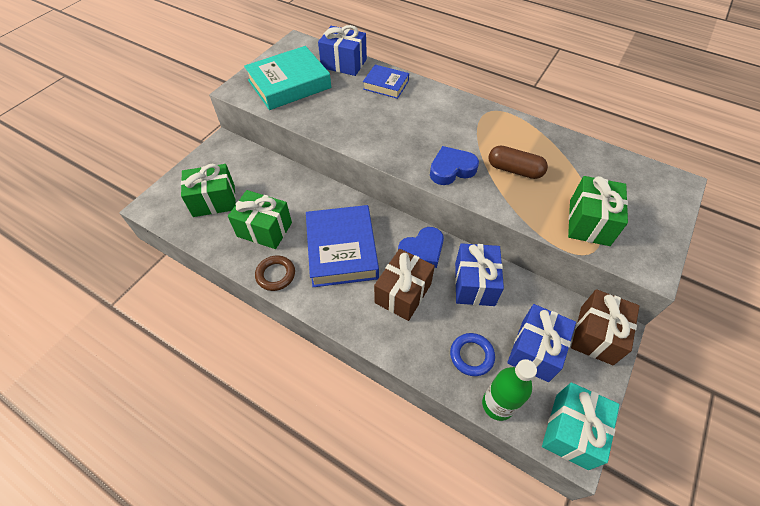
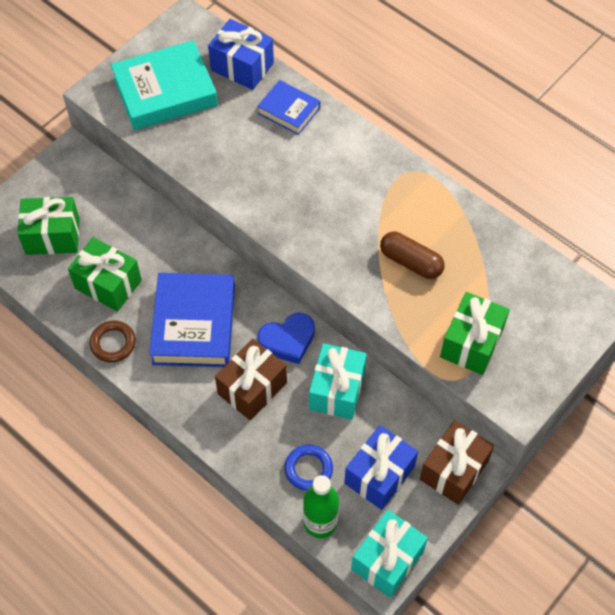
camera: 10 degrees right, 5 degrees up
blue heart [430,146,479,185] -> none
blue gift [455,243,504,306] -> turquoise gift [309,343,367,420]

